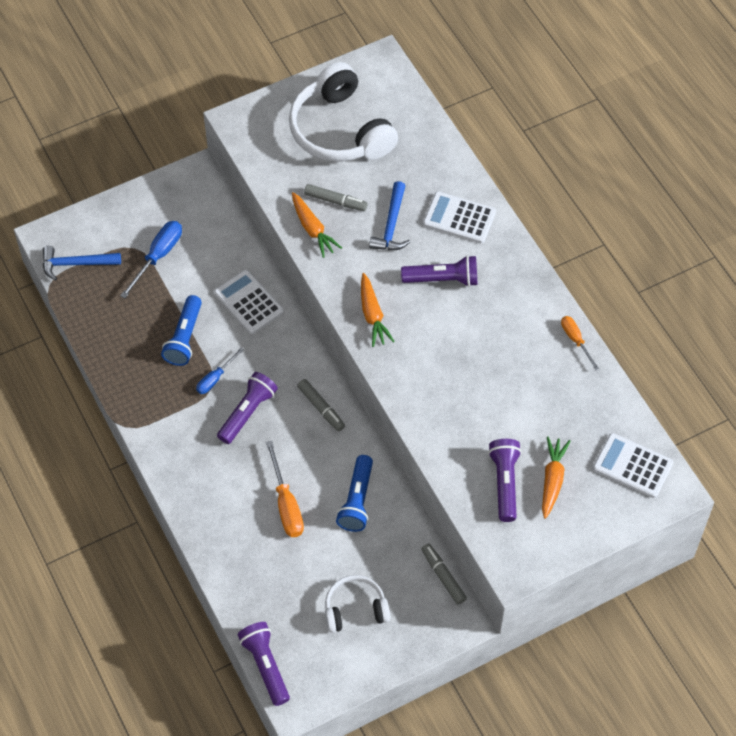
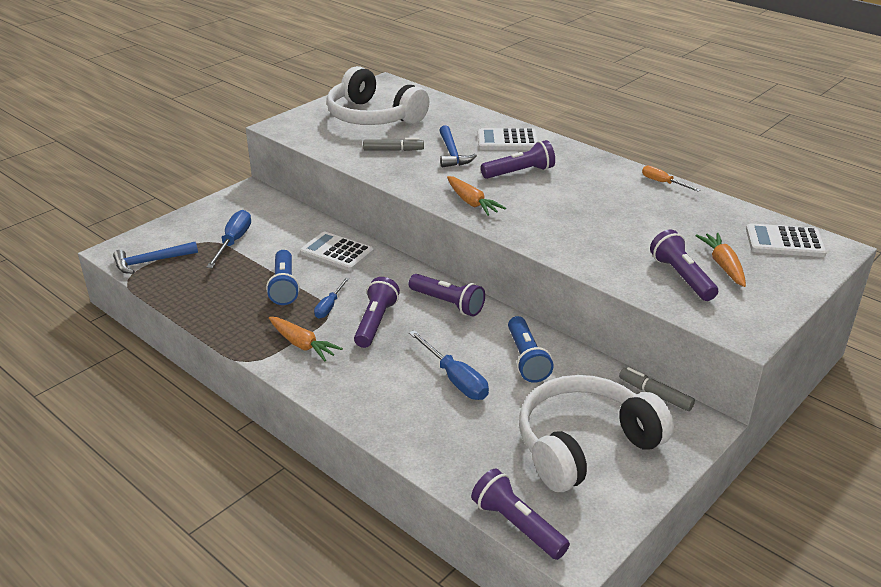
camera: 20 degrees left, 25 degrees down
orange screwdriver [266,441,304,537] -> blue screwdriver [409,330,489,400]
orange carrot [292,192,342,258] -> orange carrot moved to [269,317,343,362]
grey marker [297,379,345,431] -> purple flashlight [409,274,485,316]
white headphones [325,575,390,633] -> white headphones [519,375,674,492], size x1.83

